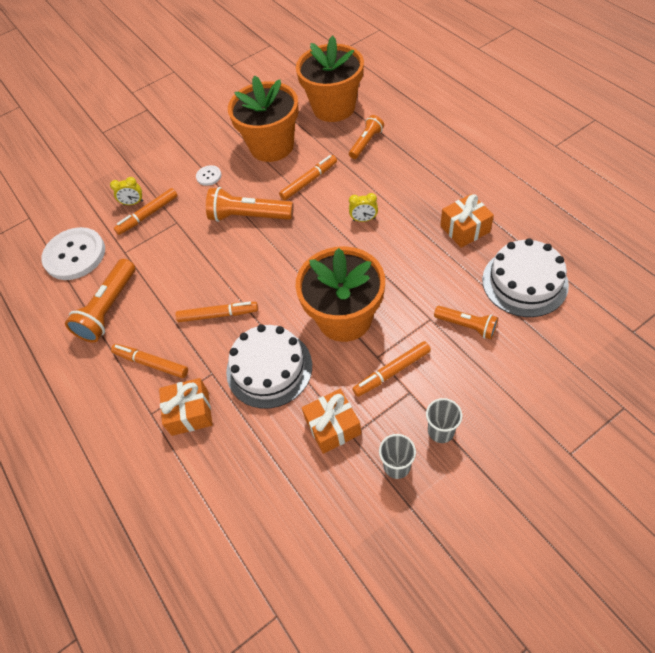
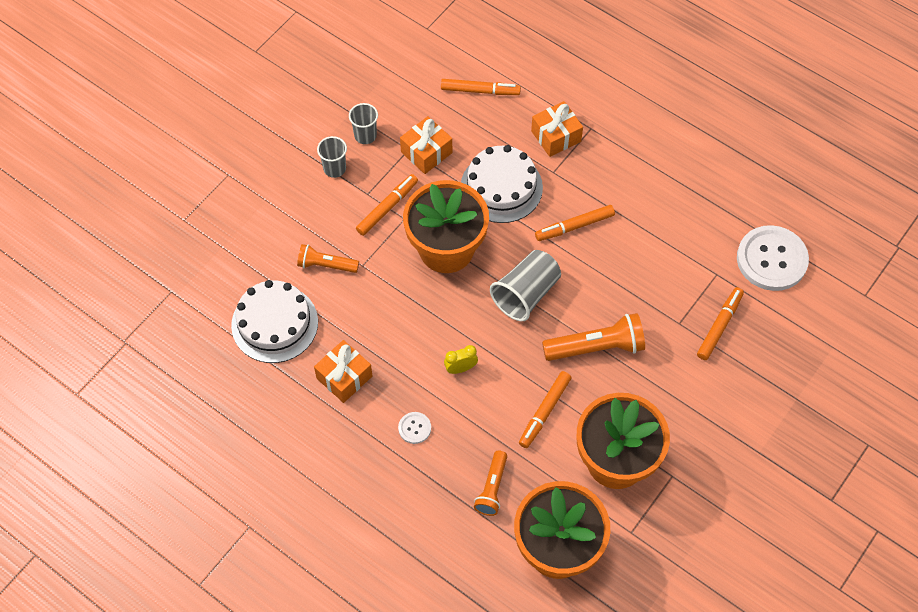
camera: 155 degrees right, 5 degrees up
orange flashlight [65,259,135,342] -> none
yellow clock [110,177,144,206] -> none
orange marker [111,344,188,378] -> orange marker moved to [441,79,521,95]
white button [196,165,222,186] -> white button moved to [398,412,431,444]
none -> grey cup [490,250,561,321]

